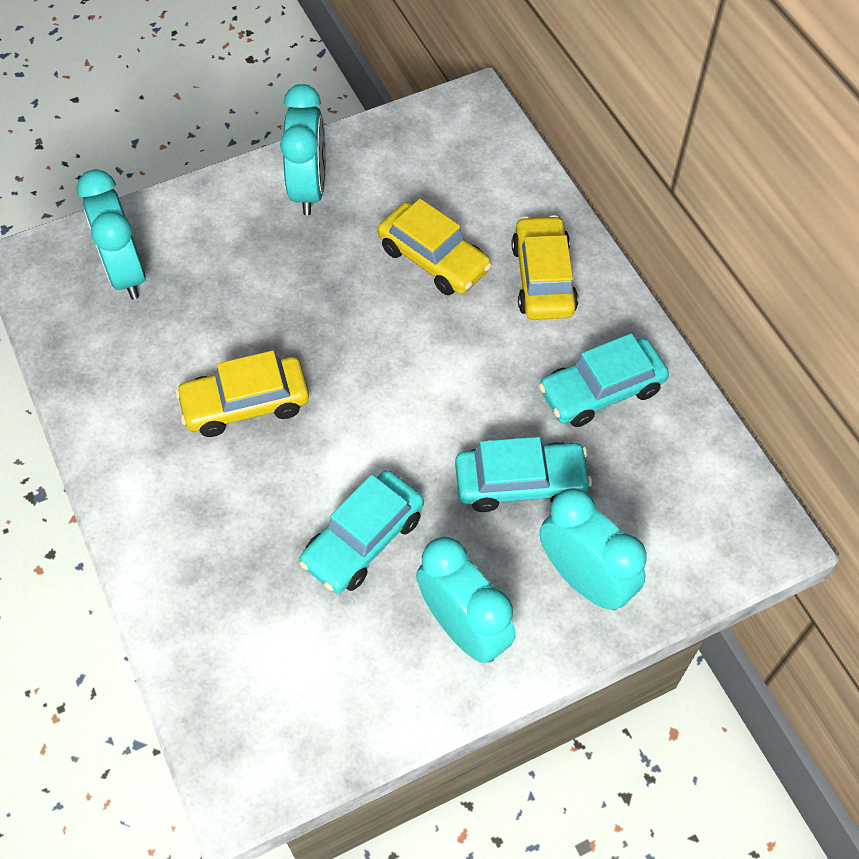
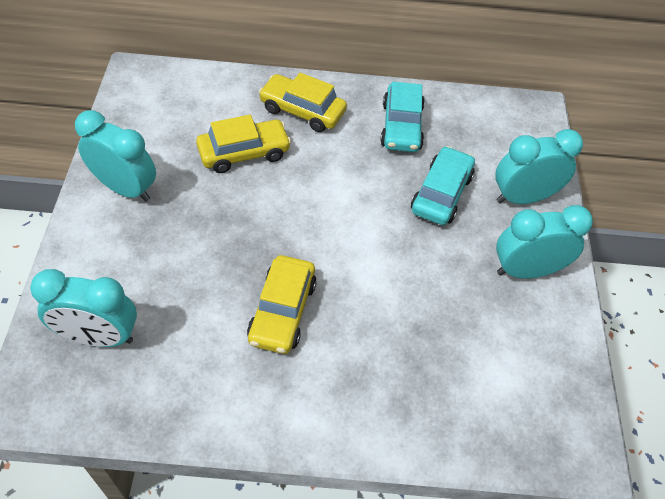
camera: 65 degrees left, 5 degrees down
turquoise car [299,470,424,593] -> none

